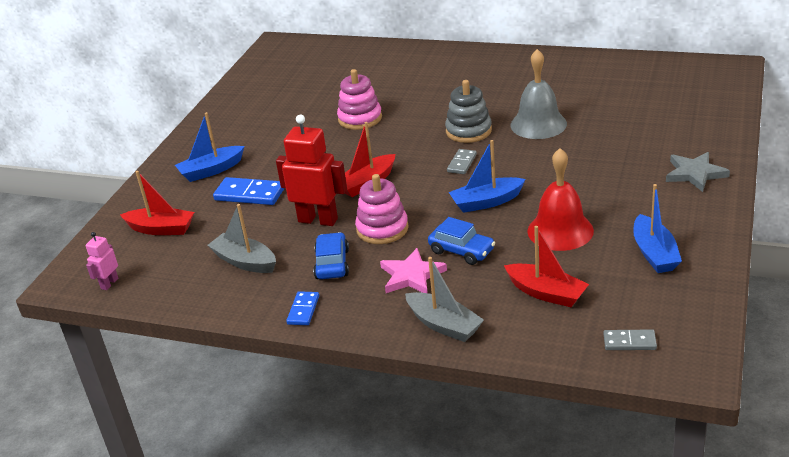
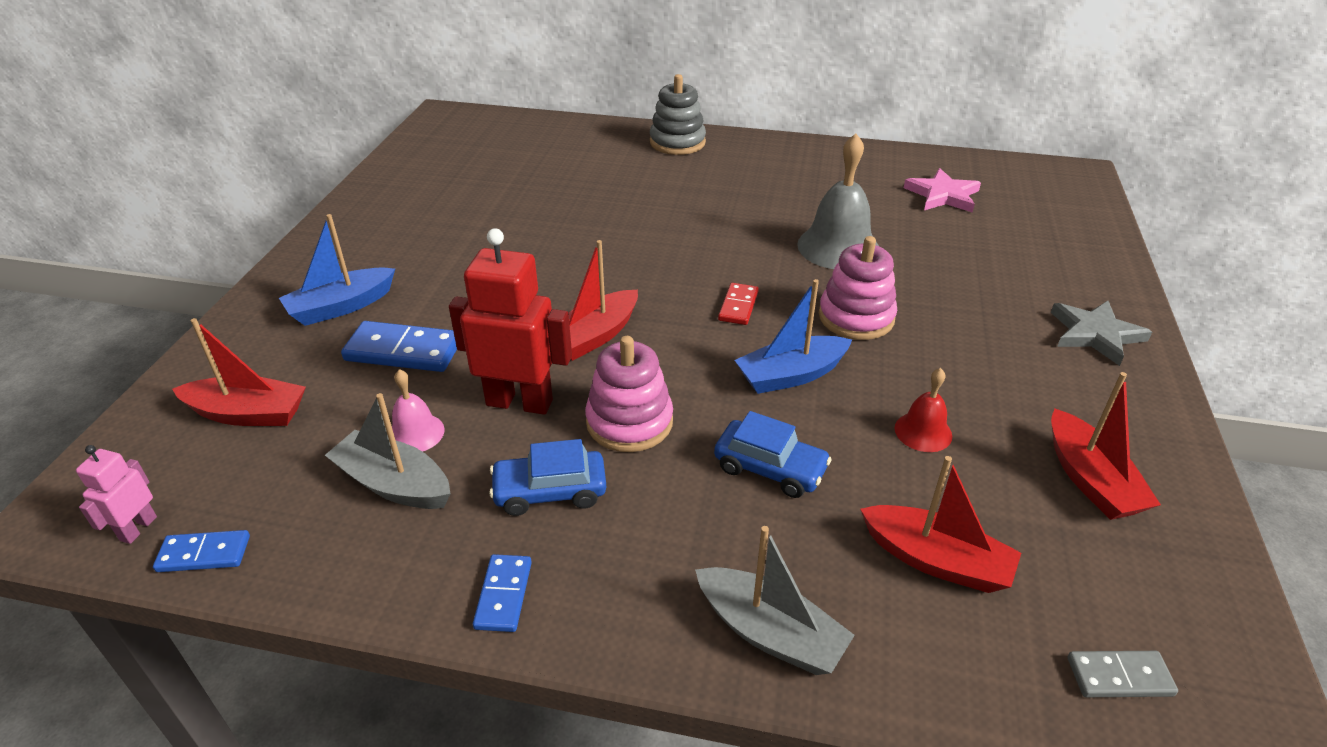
camera: 10 degrees left, 5 degrees up
blue car [313,232,349,279] -> blue car turned 90 degrees counterclockwise [489,439,606,516]
pink stacking toy [337,69,382,130] -> pink stacking toy moved to [819,236,897,340]
pink star [380,248,447,293] -> pink star moved to [904,168,981,213]
grey stacking toy [445,80,492,143] -> grey stacking toy moved to [650,74,706,155]
grey domino [447,149,477,174] -> red domino [718,283,759,325]
red bell [527,148,594,251] -> red bell [894,368,952,452], size x0.53
blue boat [633,184,682,273] -> red boat [1051,372,1161,520]
none -> blue domino [153,530,250,572]
none -> pink bell [392,369,445,452]

